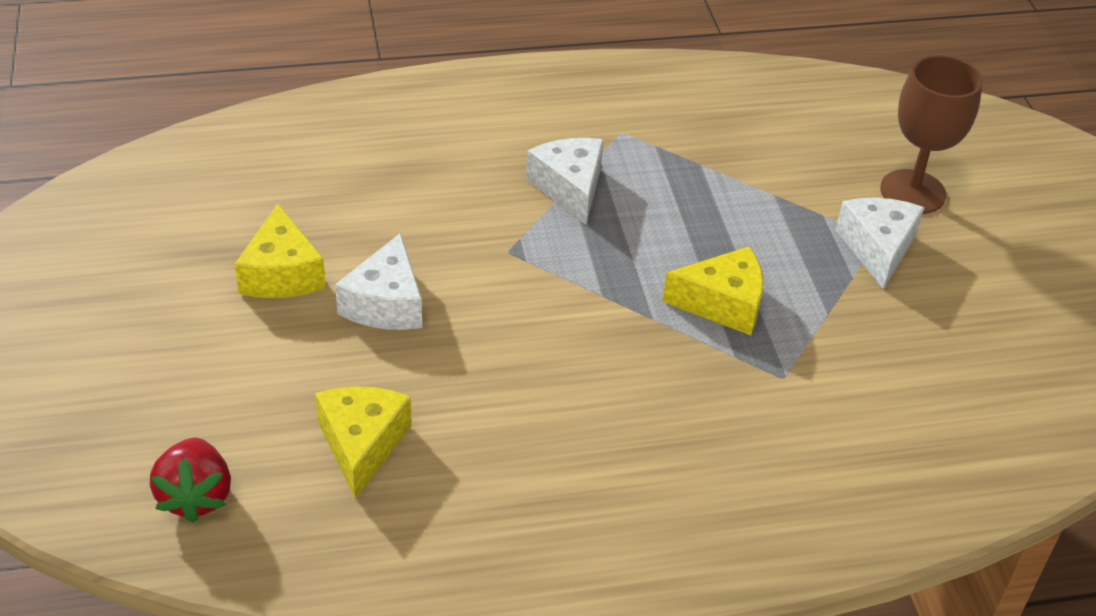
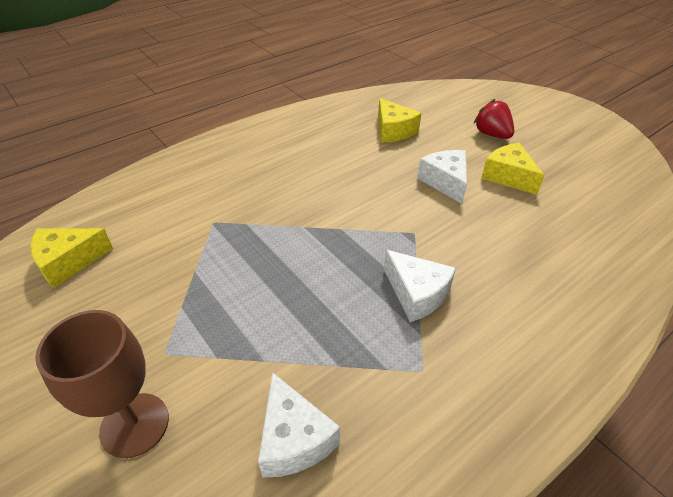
camera: 155 degrees right, 0 degrees up
red strawberry [150,438,231,523] -> red strawberry moved to [473,99,514,139]
yellow cheese [662,247,764,335] -> yellow cheese moved to [30,228,113,288]
white cheese [836,198,924,289] -> white cheese moved to [258,372,340,478]

